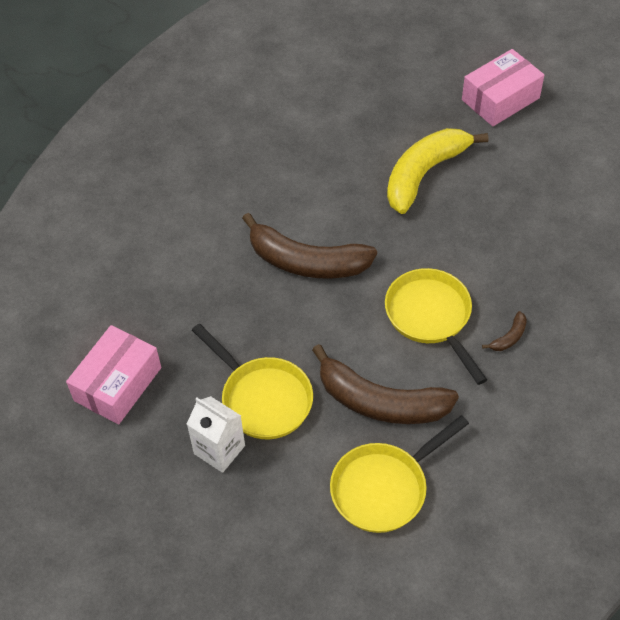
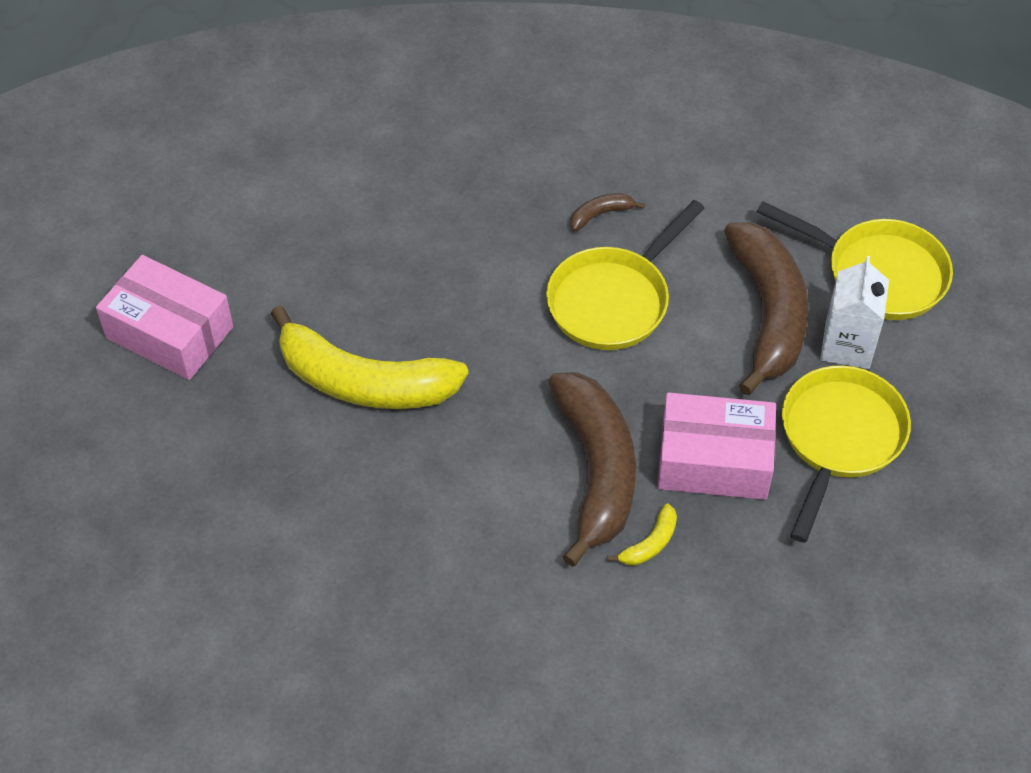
camera: 115 degrees left, 0 degrees up
pink box [66,325,161,424] -> pink box moved to [658,392,776,500]
white carton [187,396,245,473] -> white carton moved to [820,256,889,369]
brown banana [482,311,527,351] -> brown banana turned 45 degrees counterclockwise [570,193,645,231]
none -> yellow banana [608,503,677,566]

